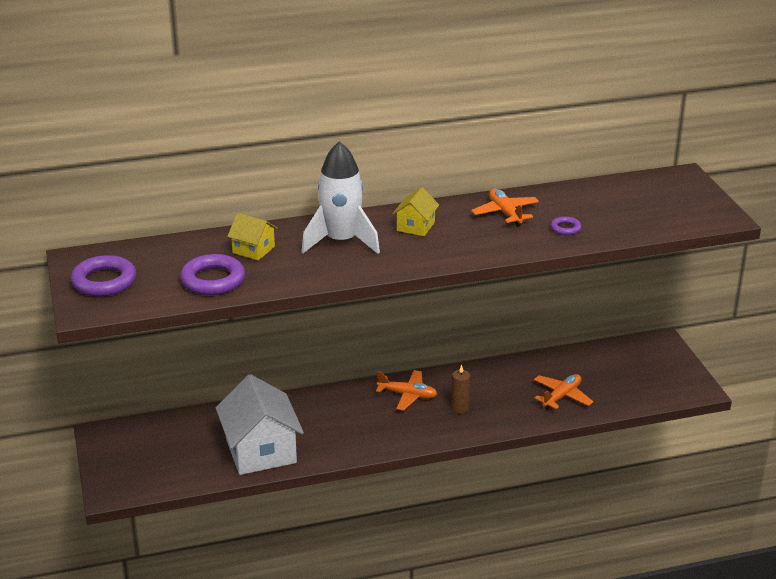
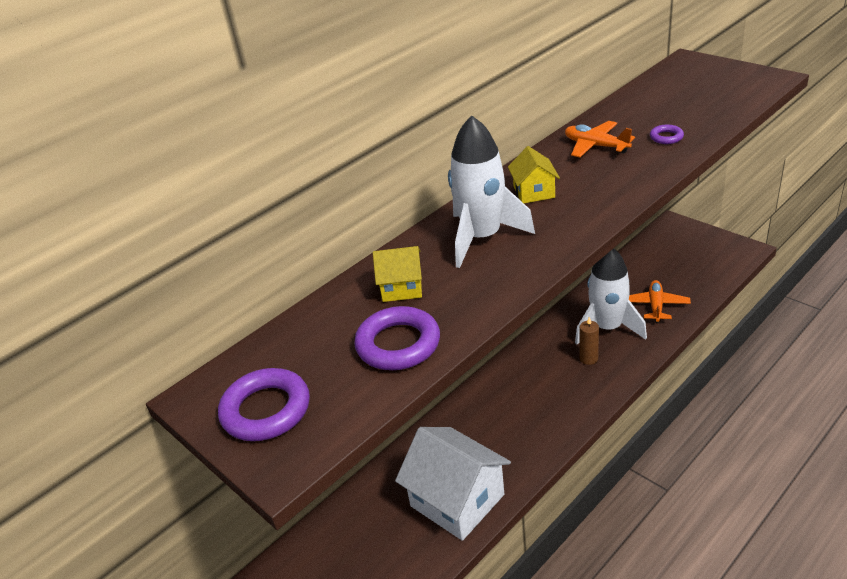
camera: 25 degrees left, 5 degrees up
orange plane [376,370,437,411] -> none
none -> white rocket [575,248,647,344]

